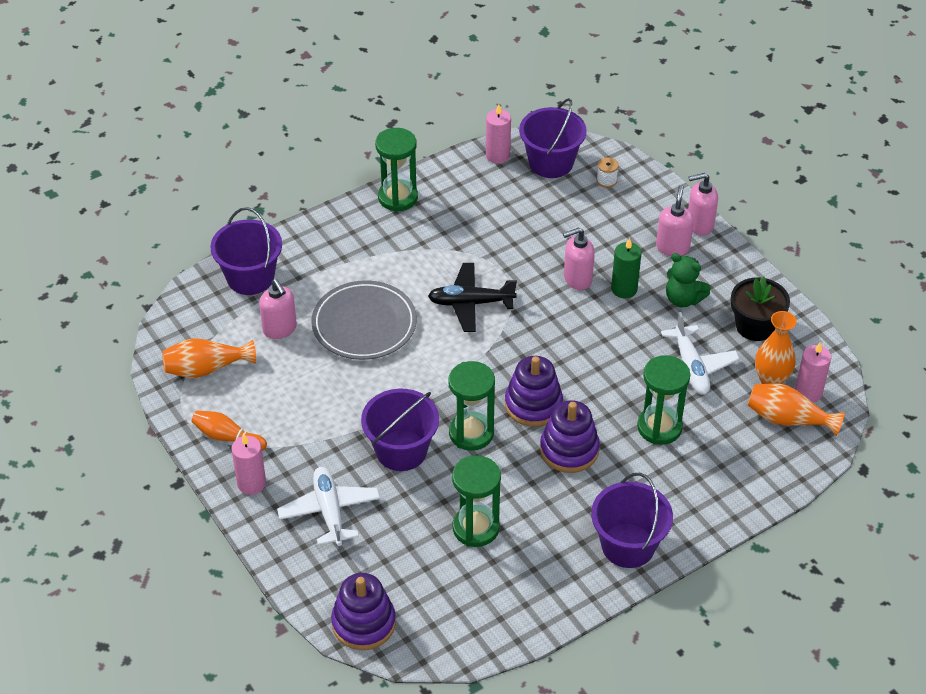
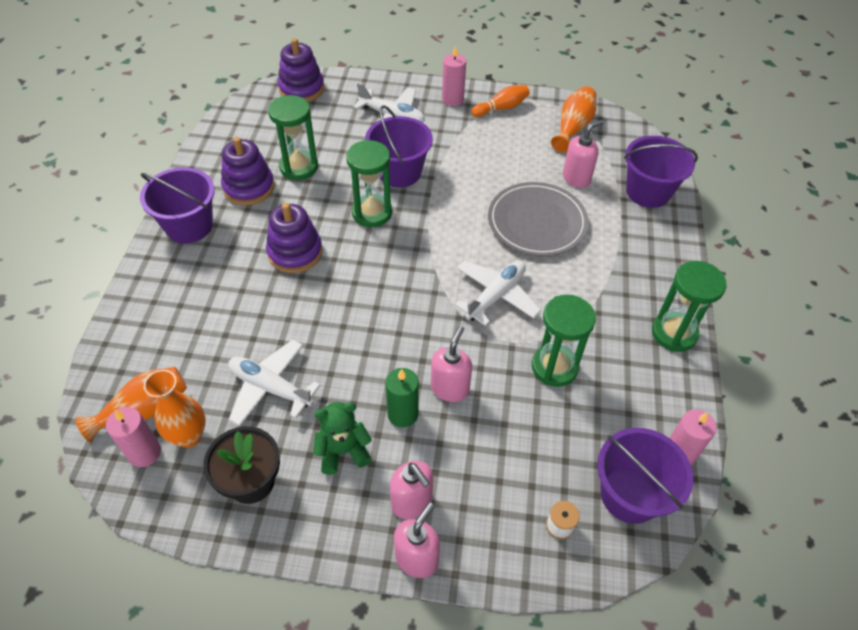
camera: 130 degrees right, 5 degrees up
pink soap dispenser [259,279,297,339] -> pink soap dispenser turned 135 degrees clockwise [563,120,604,188]
black plane [428,263,517,332] -> white plane [455,261,541,326]
purple stacking toy [505,356,563,427] -> purple stacking toy moved to [221,137,274,205]
green hourglass [637,355,690,445] -> green hourglass moved to [532,295,596,387]

